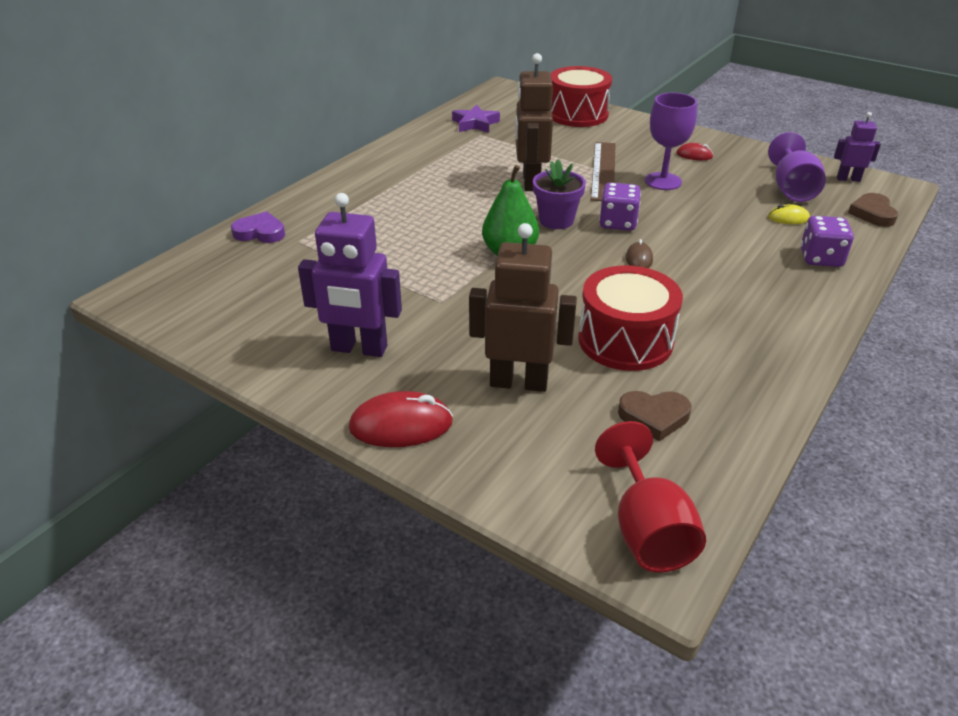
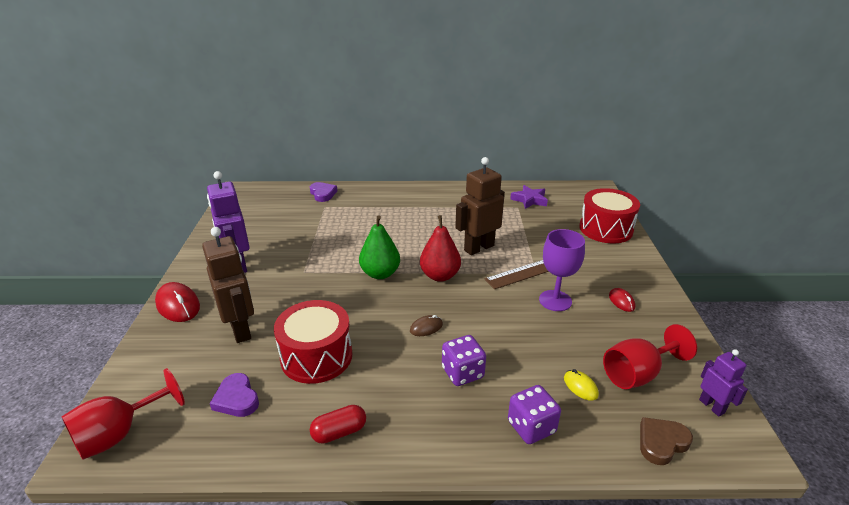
camera: 55 degrees right, 5 degrees down
purple flower pot [533,160,586,229] -> red pear [420,215,461,282]
purple dice [599,182,641,231] -> purple dice moved to [442,335,486,386]
brown heart [618,391,692,441] -> purple heart [210,373,259,417]
purple goblet [768,132,826,202] -> red goblet [603,324,697,389]
none -> red capsule [310,405,366,444]

